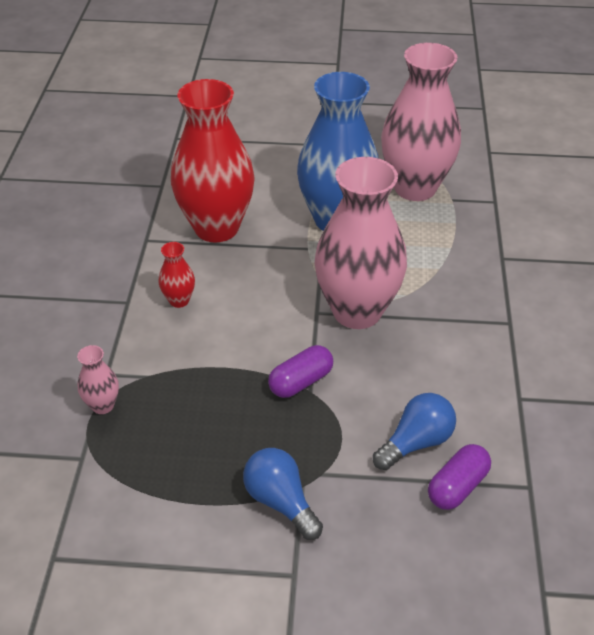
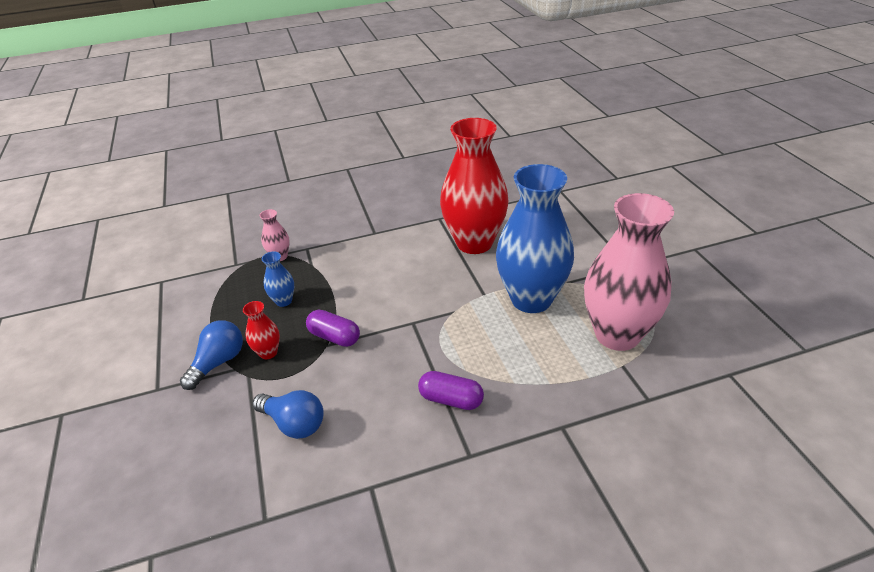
camera: 70 degrees right, 5 degrees down
red vase [159,242,195,308] -> red vase moved to [243,301,280,359]
pink vase [315,157,407,329] -> none
purple capsule [428,444,491,510] -> purple capsule moved to [418,371,484,410]
none -> blue vase [262,252,294,307]

